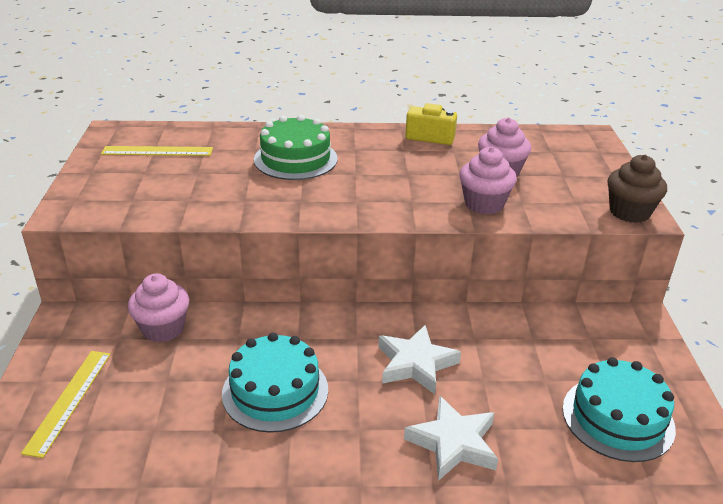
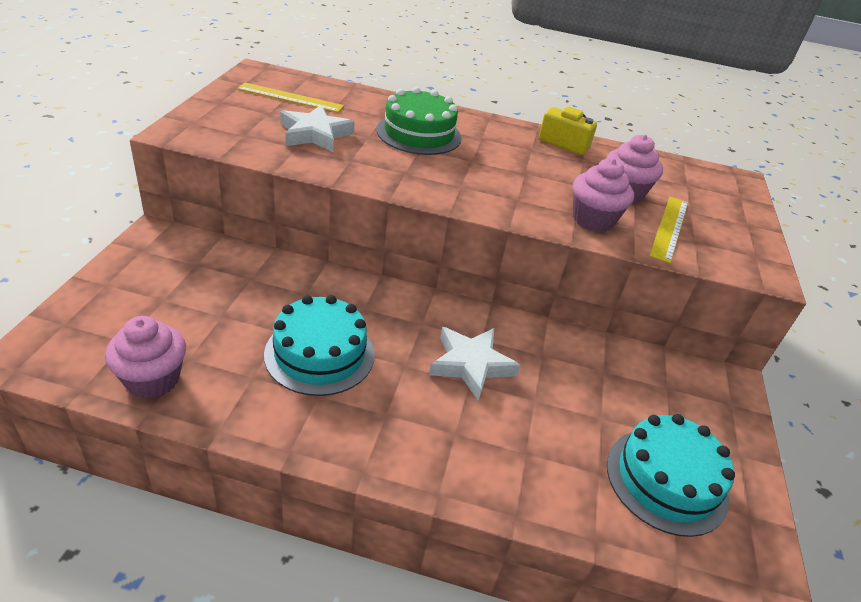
camera: 10 degrees right, 5 degrees up
yellow ruler [21,351,111,458] -> yellow ruler moved to [649,197,688,263]
pink cupcake [128,273,189,342] -> pink cupcake moved to [105,316,186,399]
white star [404,396,498,481] -> white star moved to [280,105,355,152]
brown cupcake [607,155,667,223] -> none

